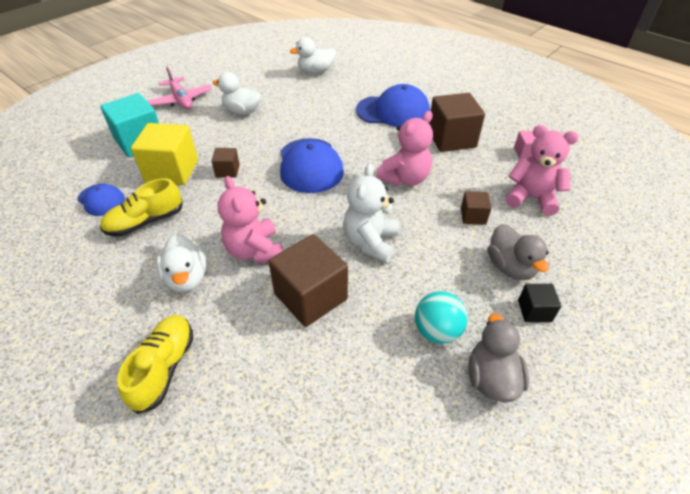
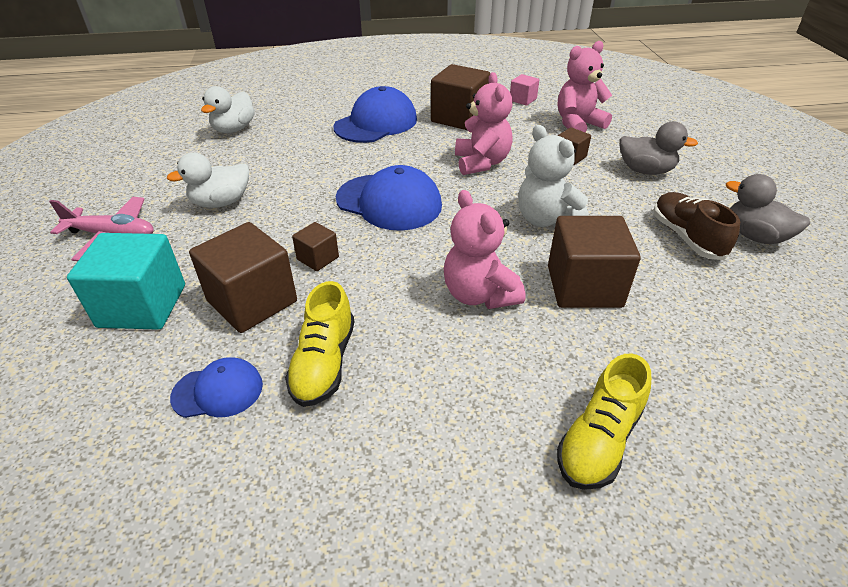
camera: 50 degrees left, 5 degrees down
yellow shoe [117,315,193,414] -> yellow shoe turned 105 degrees counterclockwise [557,353,651,490]
yellow cube [131,123,198,185] -> brown cube [189,222,297,333]
white duck [156,234,207,292] -> none
pink teddy bear [218,176,283,263] -> pink teddy bear turned 45 degrees clockwise [444,190,525,309]
turquoise ball [415,291,468,344] -> brown shoe [654,192,740,260]
black cube [518,284,561,322] -> none

